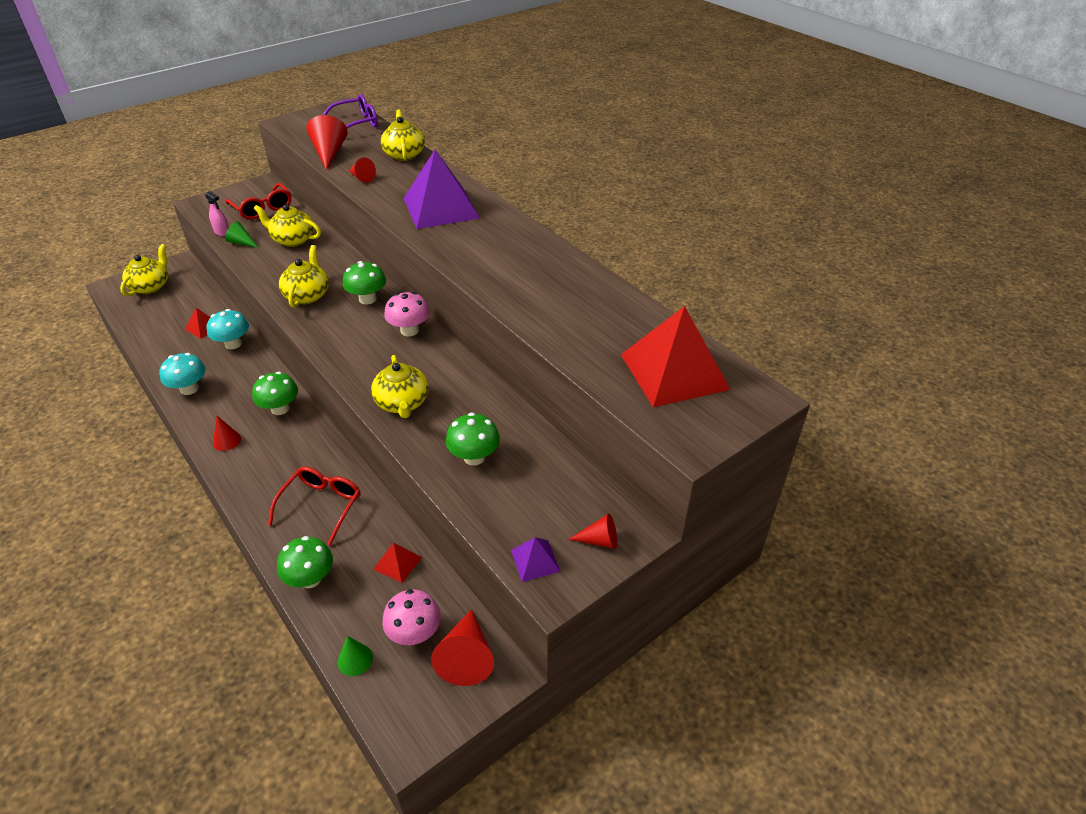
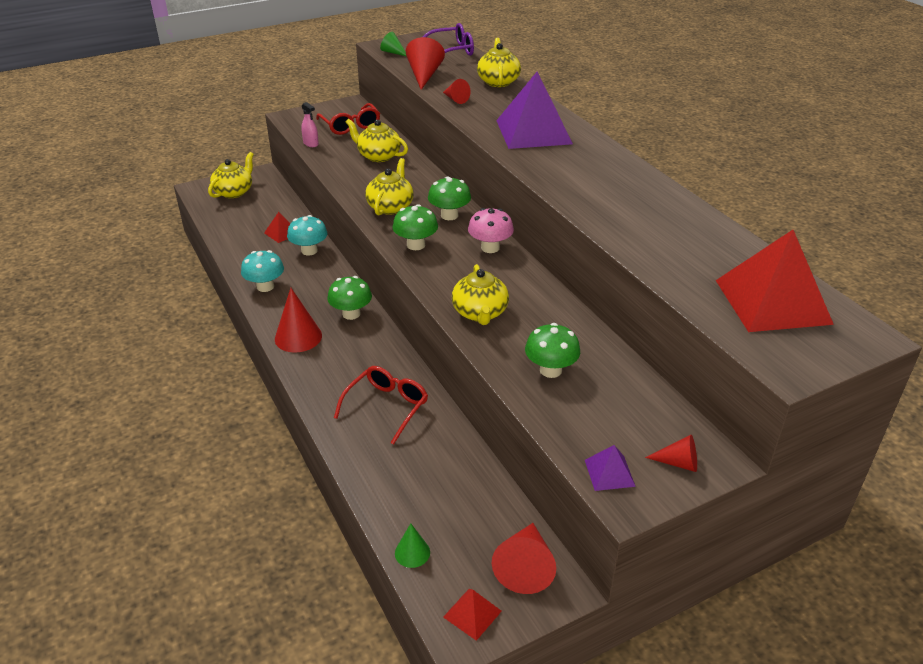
camera: 10 degrees right, 5 degrees down
red cone [213,416,241,451] -> red cone [275,288,322,353], size x1.73
green cone [225,222,258,248] -> green cone moved to [380,32,407,57]
green mushroom [277,536,333,588] -> green mushroom moved to [393,204,438,250]
red pyramid [374,543,422,583] -> red pyramid moved to [443,589,502,641]
pink mushroom [382,589,441,645] -> none

